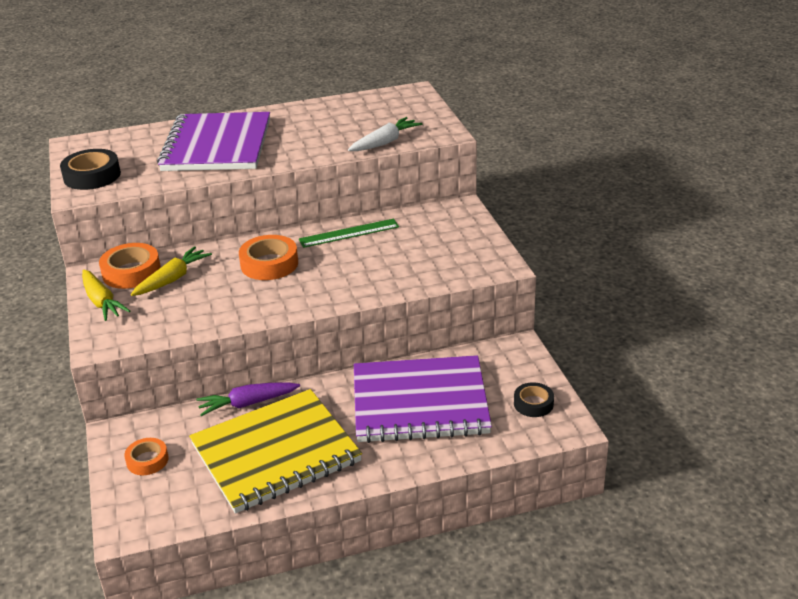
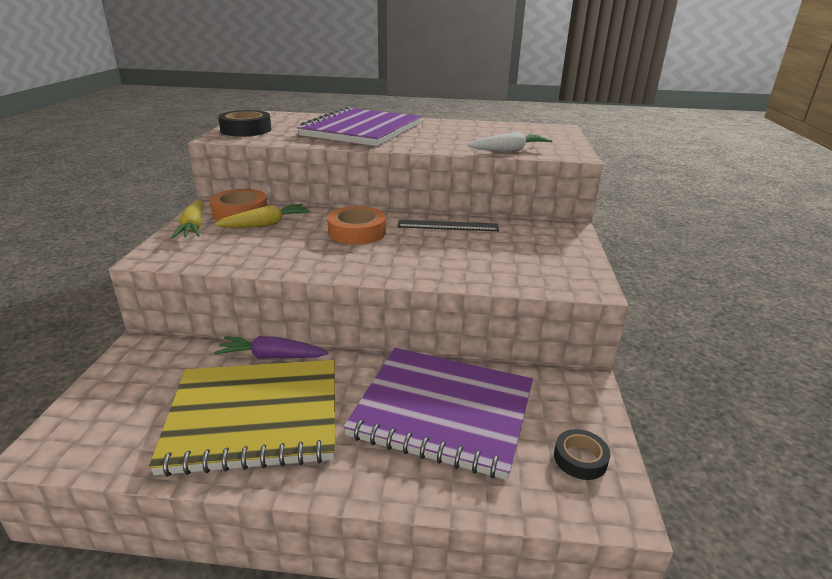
camera: 20 degrees right, 5 degrees down
orange tape [124,438,169,475] -> none
green ruler [299,219,399,248] -> black ruler [397,220,499,231]

